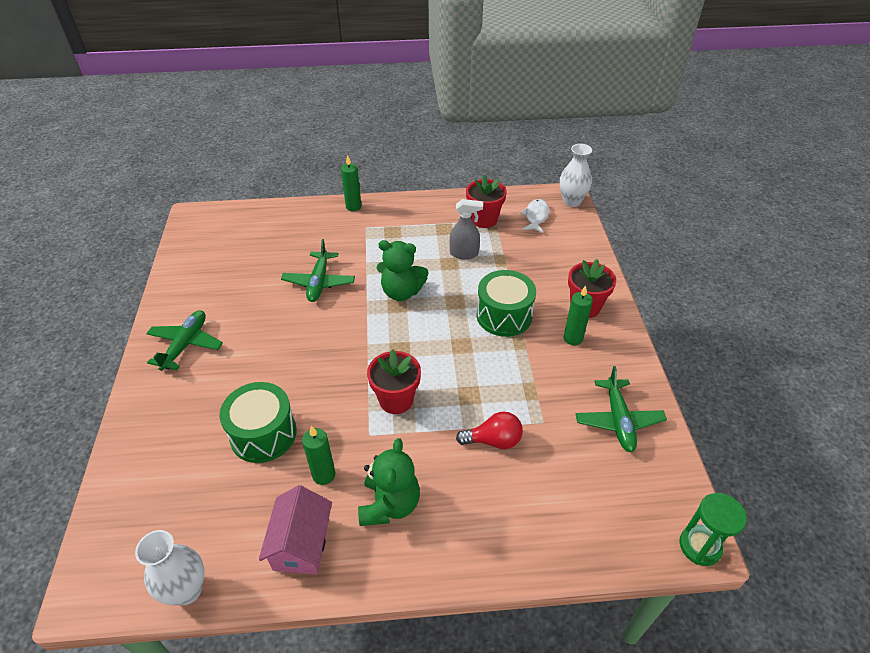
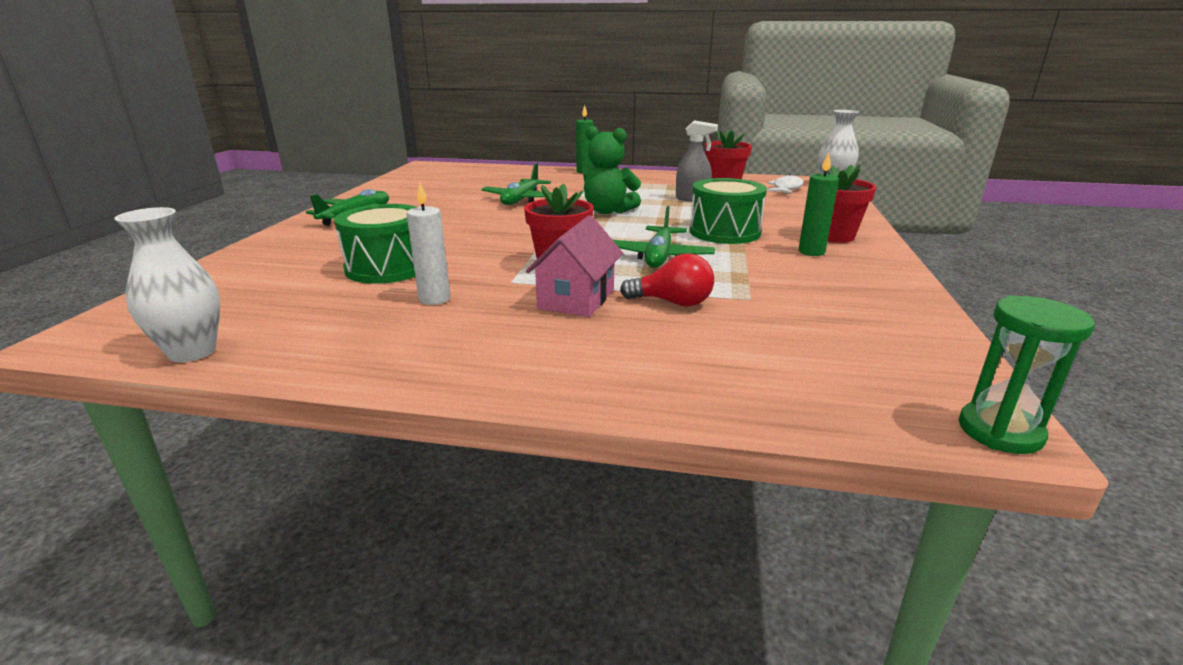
camera: 15 degrees right, 20 degrees down
pink house [259,485,332,575] -> pink house moved to [526,215,623,317]
green candle [302,426,335,485] -> white candle [407,182,450,305]
green teddy bear [358,438,420,526] -> none
green plane [575,366,667,452] -> green plane moved to [613,206,715,268]

